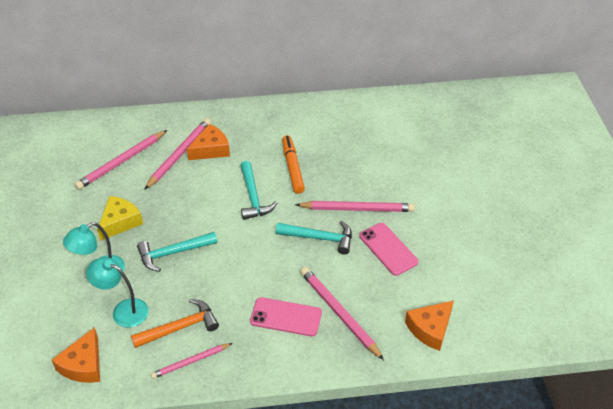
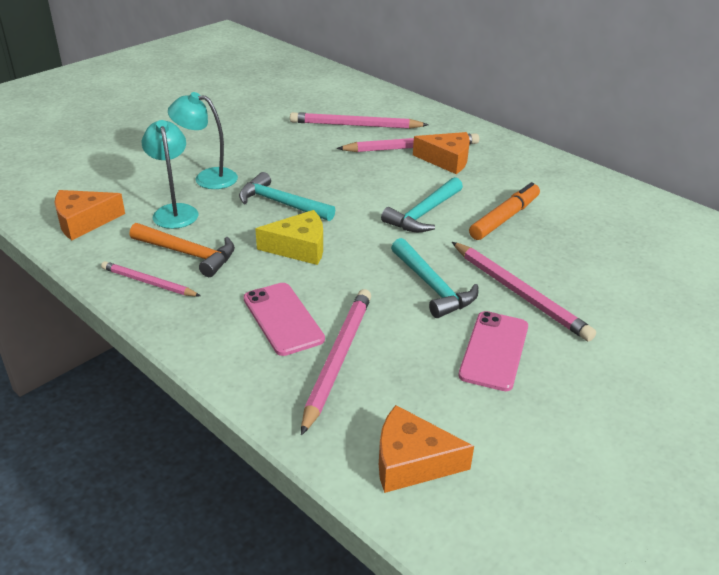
camera: 50 degrees right, 10 degrees down
yellow cheese [97,196,143,241] -> yellow cheese moved to [255,210,323,265]

